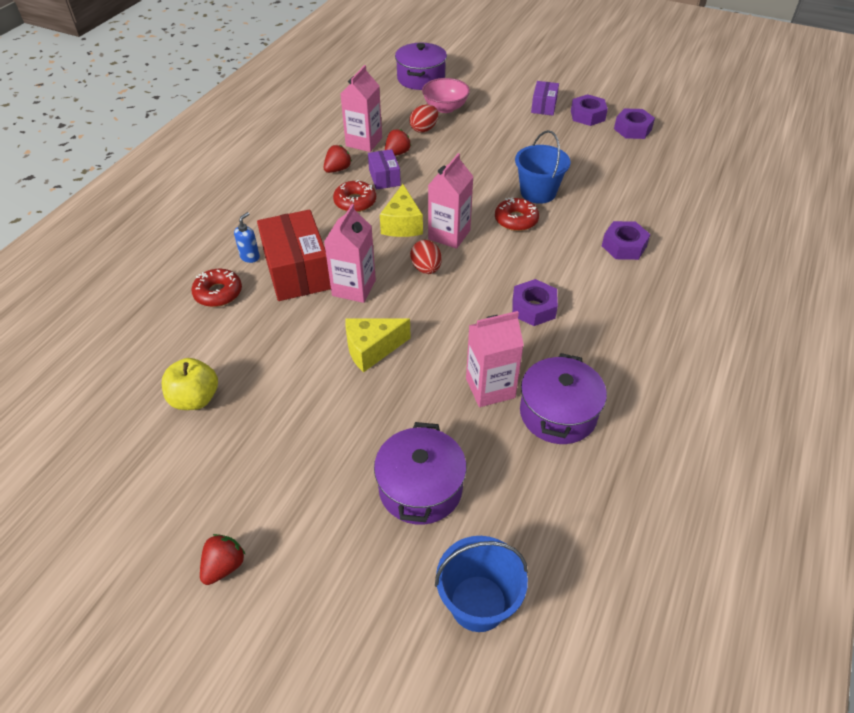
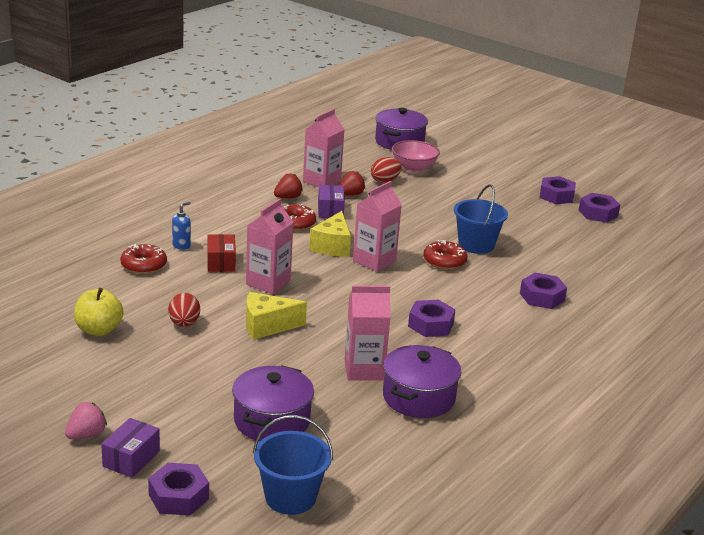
camera: 10 degrees right, 20 degrees down
red strawberry [200,534,246,585] -> pink strawberry [65,402,107,439]
red box [257,210,331,301] -> red box [207,234,236,272], size x0.53
red egg [410,240,442,274] -> red egg moved to [168,293,200,327]
purple box [531,81,559,116] -> purple box moved to [101,418,160,478]
none -> purple nut [148,463,209,516]

